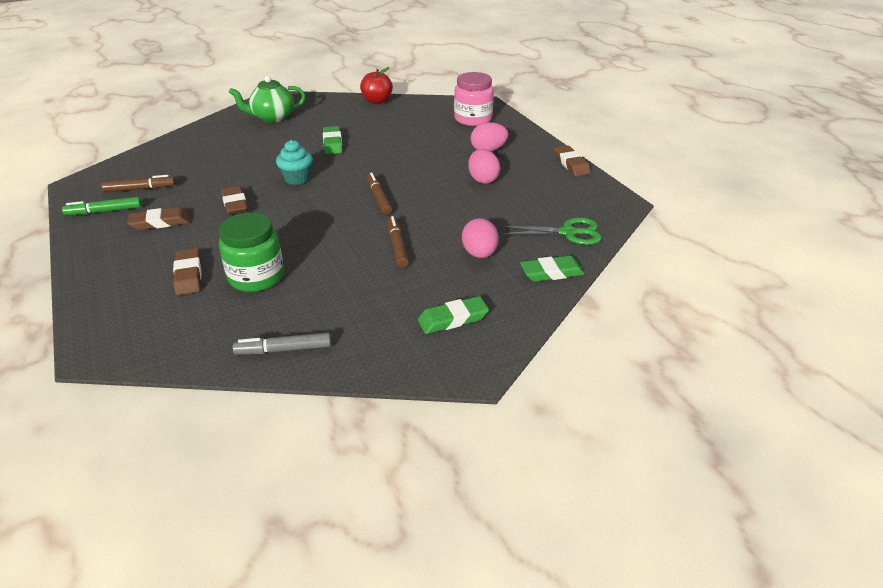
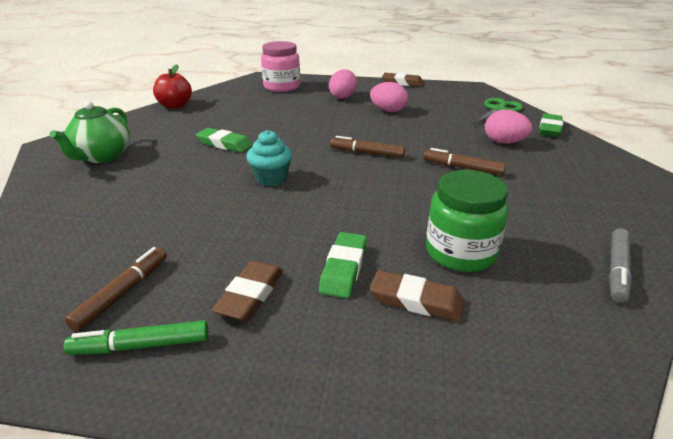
camera: 55 degrees left, 5 degrees down
green marker [62,197,142,215] -> green marker turned 60 degrees clockwise [64,320,208,355]
brown eraser [221,186,248,215] -> none
green eraser [418,296,489,334] -> green eraser moved to [319,232,367,298]

